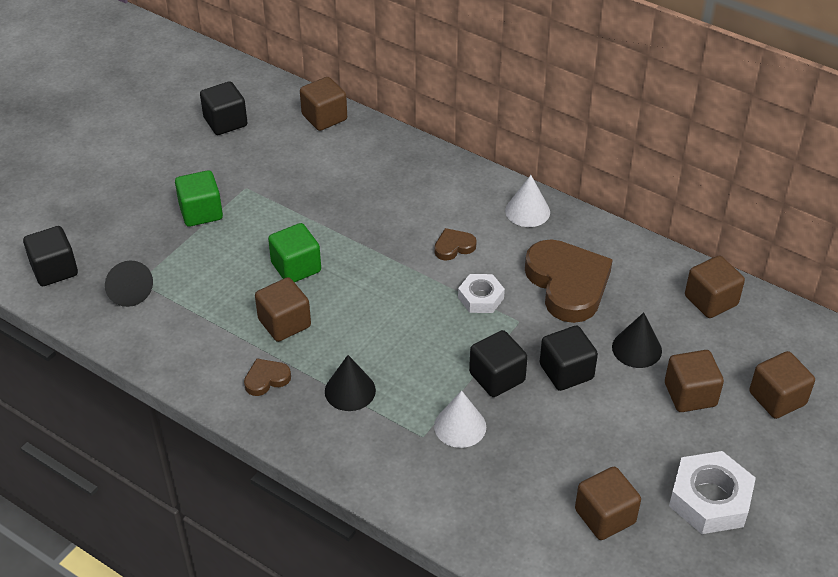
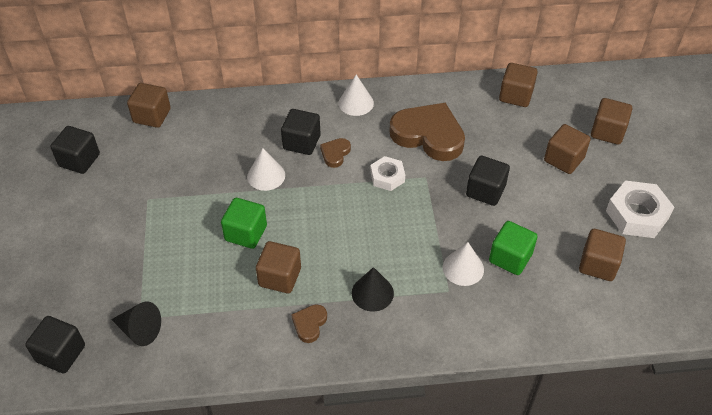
camera: 40 degrees left, 5 degrees up
green cube [175,170,223,227] -> green cube moved to [489,221,538,275]
black cube [469,330,528,397] -> black cube moved to [281,109,320,155]
black cone [612,312,662,368] -> none
none -> white cone [247,148,285,191]

